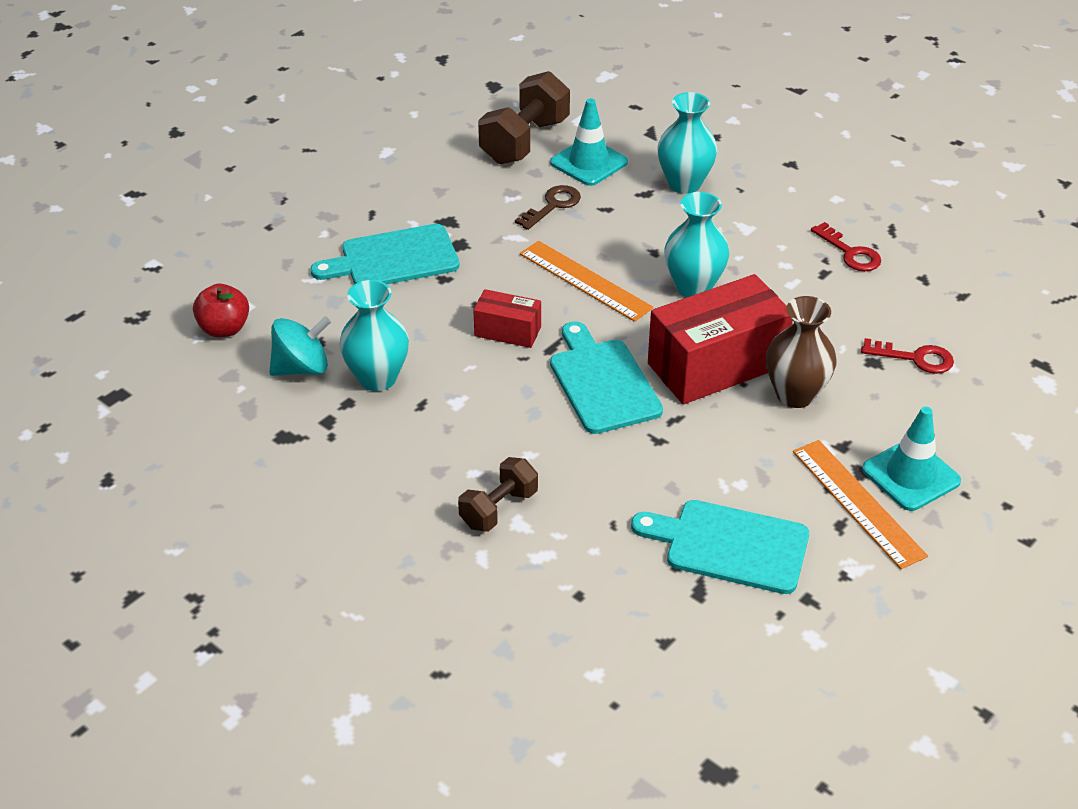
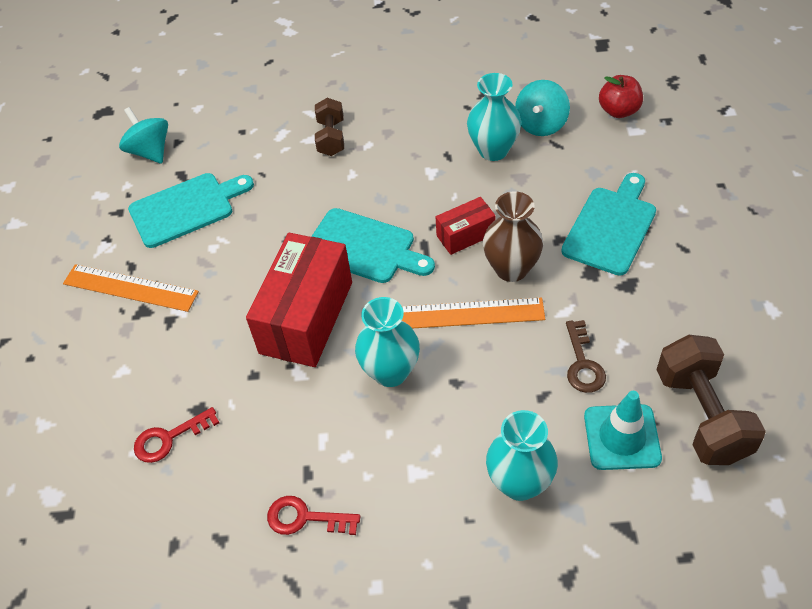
camera: 140 degrees right, 10 degrees up
brown vase [766,296,837,408] -> brown vase moved to [483,192,543,282]
turquoise traffic cone [862,407,961,511] -> none
none -> turquoise spinning top [119,107,168,164]

